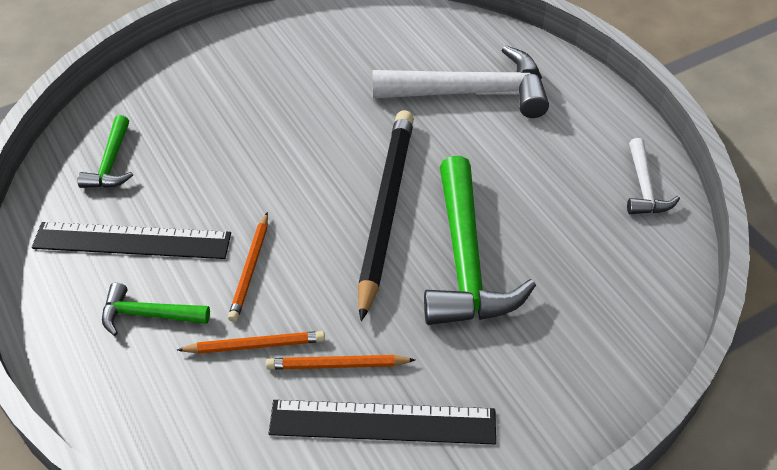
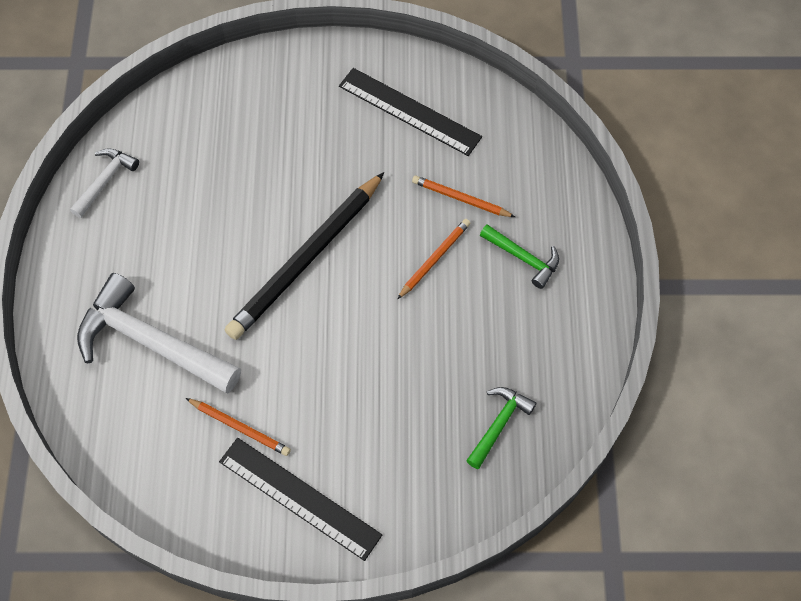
camera: 150 degrees left, 15 degrees up
black ruler [32,222,231,259] -> black ruler moved to [219,438,382,561]
orange pencil [266,355,415,370] -> orange pencil moved to [186,398,291,456]
green hammer [424,156,536,325] -> none

